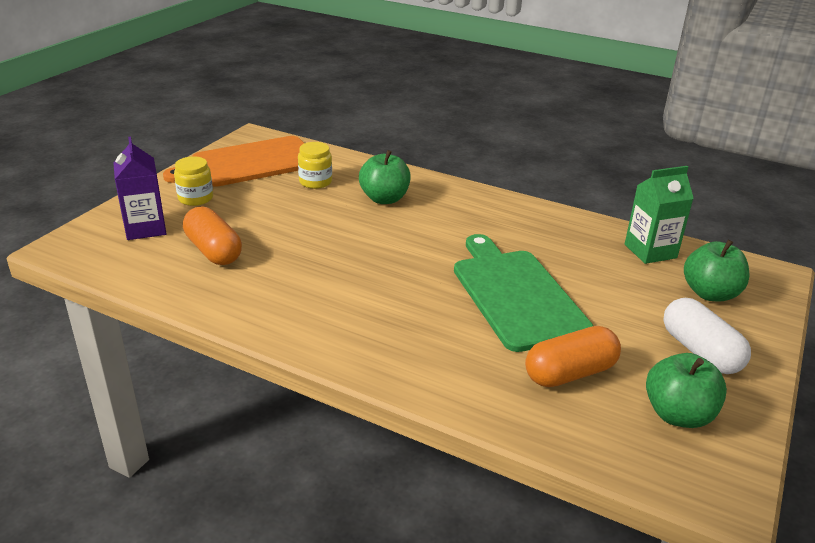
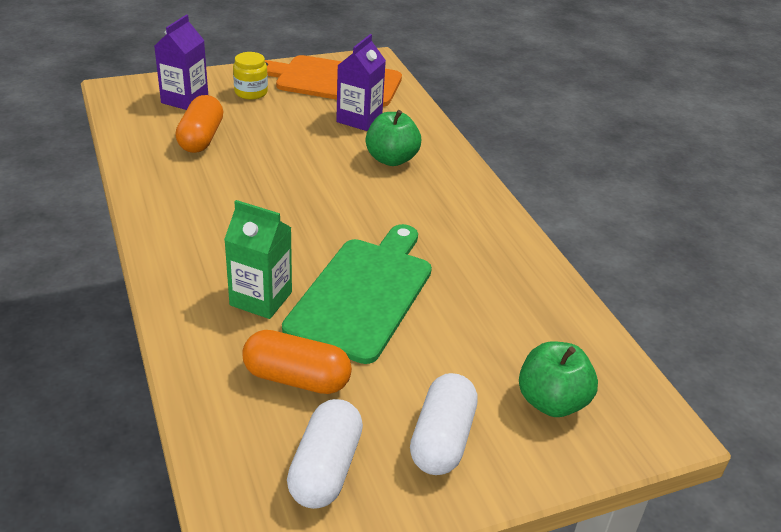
camera: 40 degrees right, 5 degrees up
yellow jar [298,142,332,189] -> purple carton [336,34,386,131]
green carton [625,166,694,264] -> green carton moved to [224,200,292,319]
green apple [646,353,727,428] -> white capsule [287,399,363,509]

